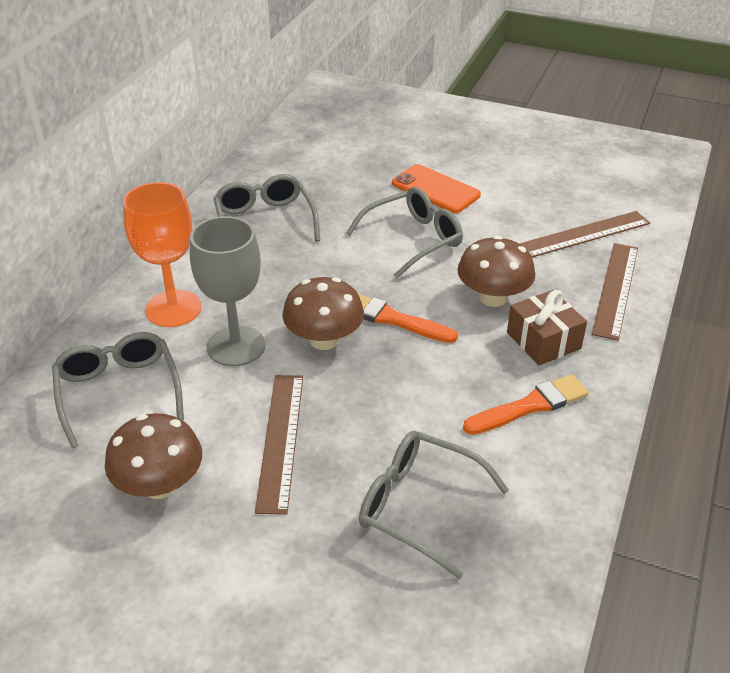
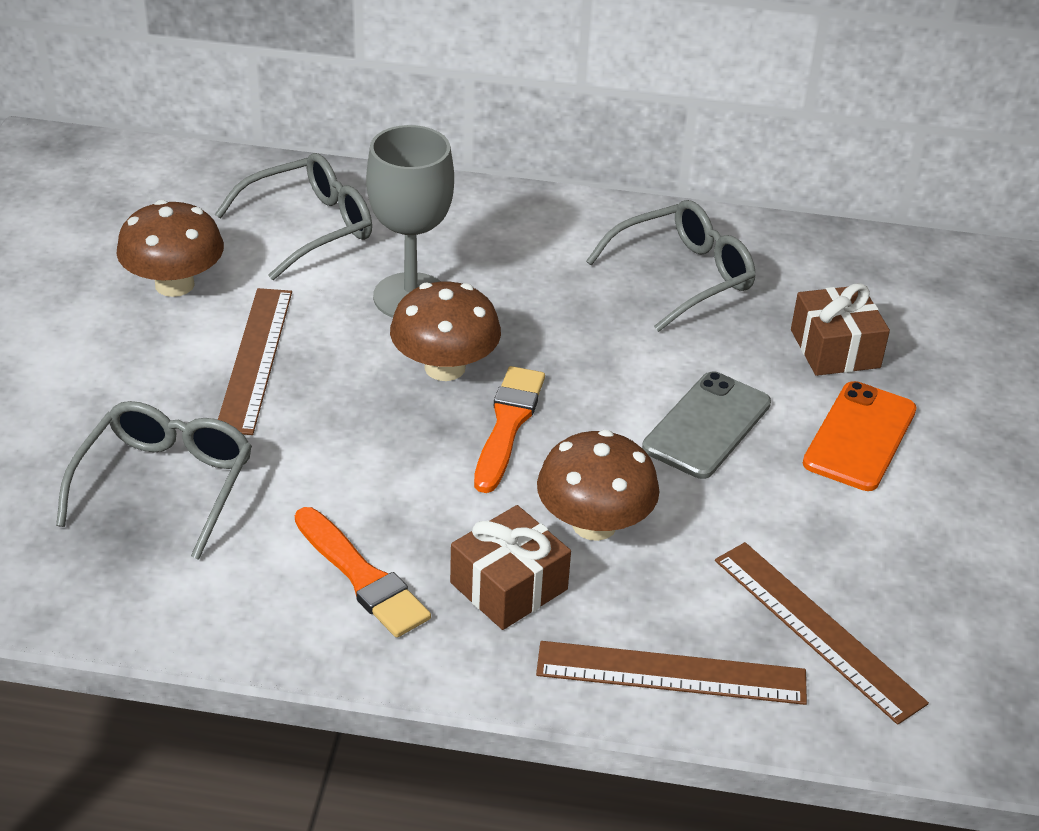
camera: 75 degrees right, 0 degrees up
orange goblet [123,182,202,327] -> none
brown ruler [255,375,303,515] -> brown ruler turned 75 degrees counterclockwise [218,288,292,435]
grey glasses [346,187,463,278] -> grey phone [642,371,771,479]
none -> brown gift [791,283,890,376]

